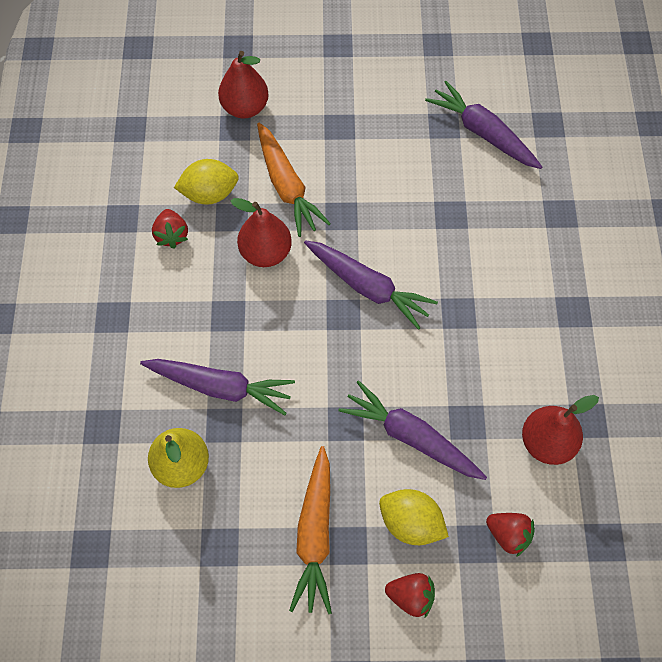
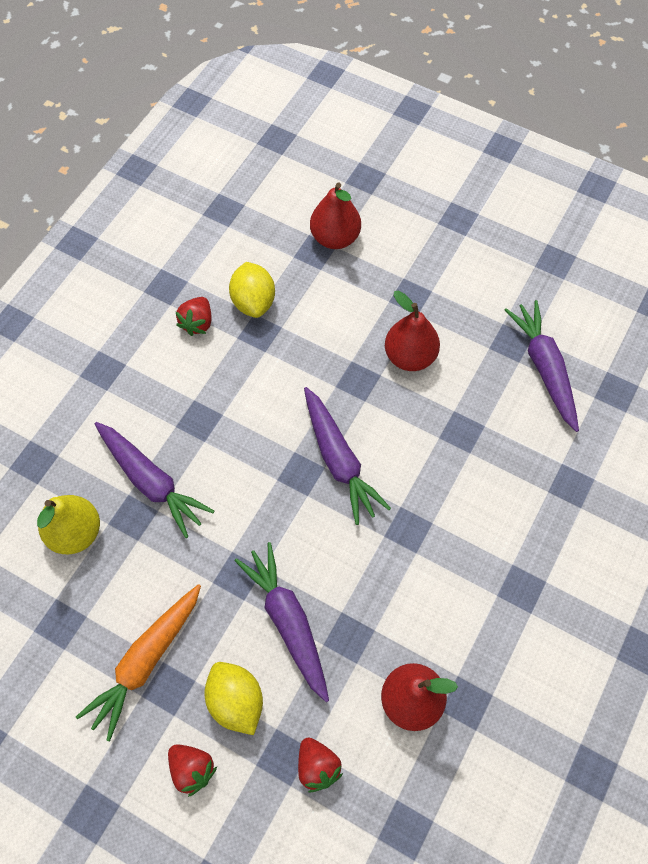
camera: 30 degrees right, 0 degrees up
yellow lemon [174,159,239,204] -> yellow lemon turned 60 degrees clockwise [229,262,275,318]
red pear [231,198,292,267] -> red pear moved to [385,291,440,371]
orange carrot [257,123,331,237] -> none

